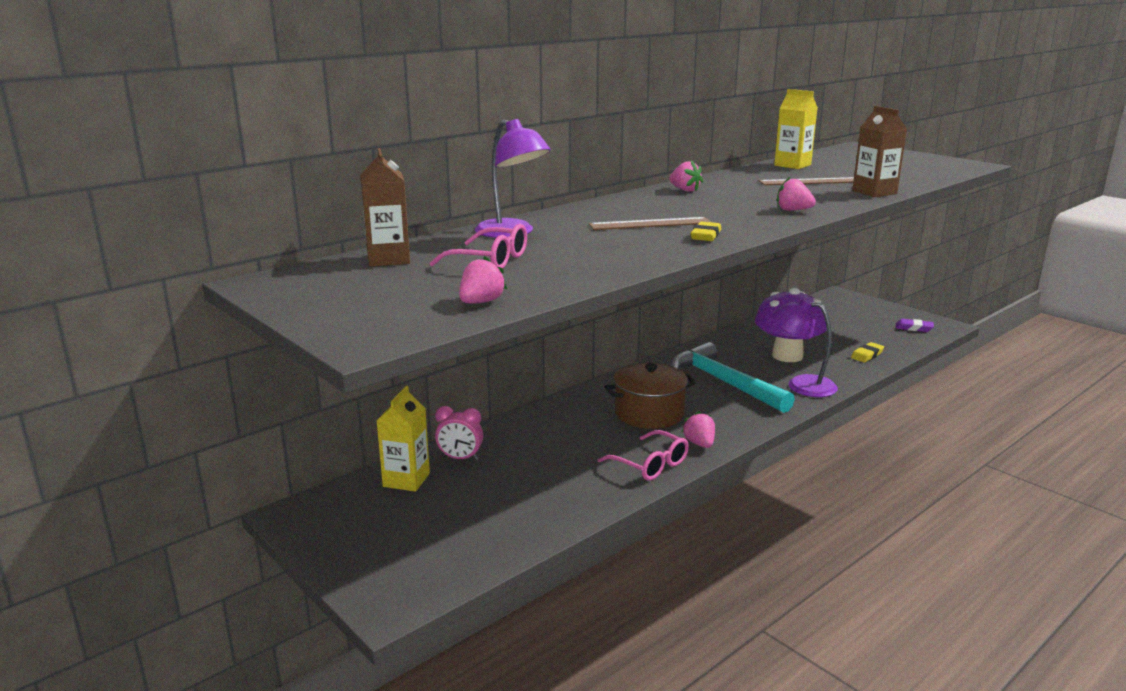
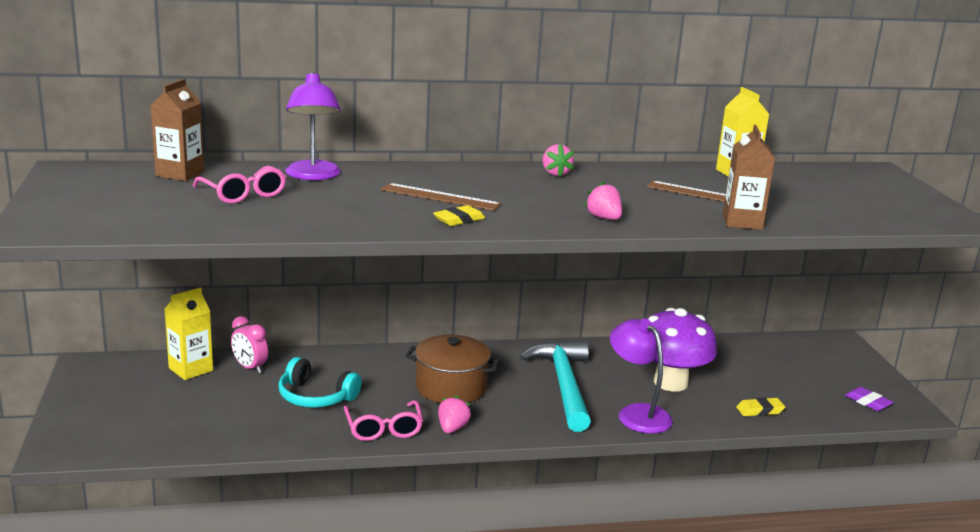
camera: 30 degrees right, 0 degrees up
pink strawberry [459,256,507,304] -> none
none -> turquoise headphones [279,357,362,408]

